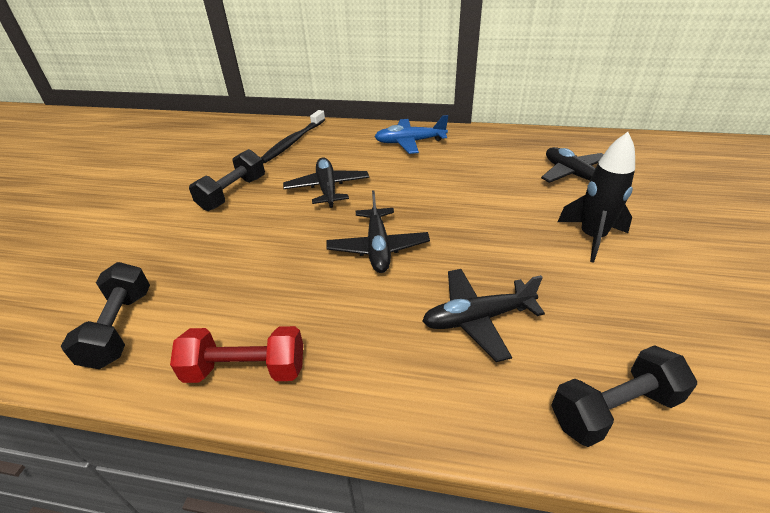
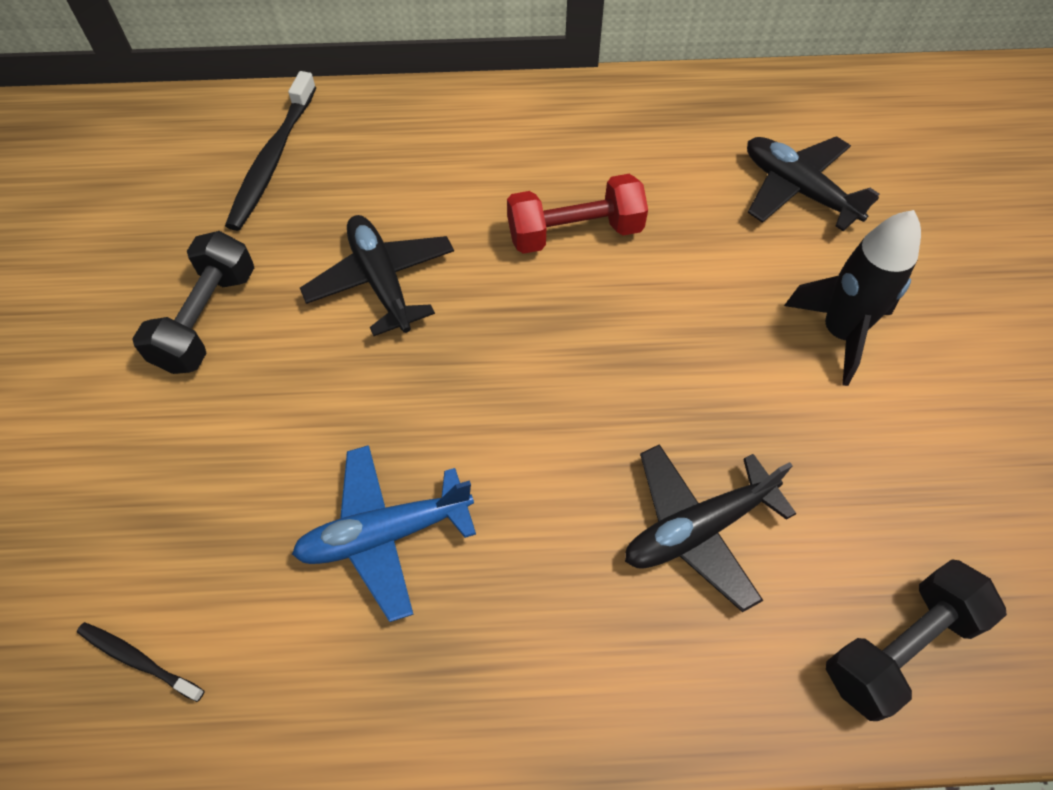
camera: 15 degrees left, 20 degrees up
black dumbbell [61,262,150,369] -> black toothbrush [77,622,204,702]
red dumbbell [170,326,303,383] -> red dumbbell moved to [507,174,648,254]
black plane [326,190,430,273] -> none
blue plane [375,115,448,154] -> blue plane moved to [292,445,476,622]

